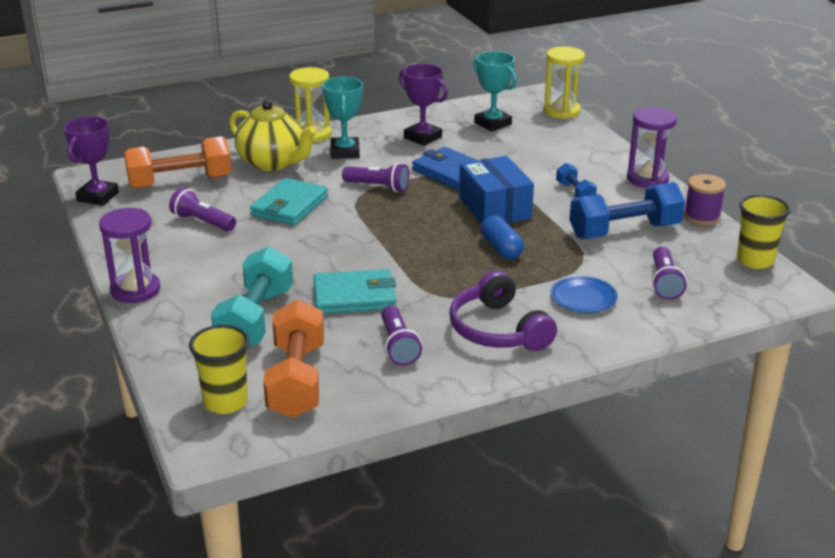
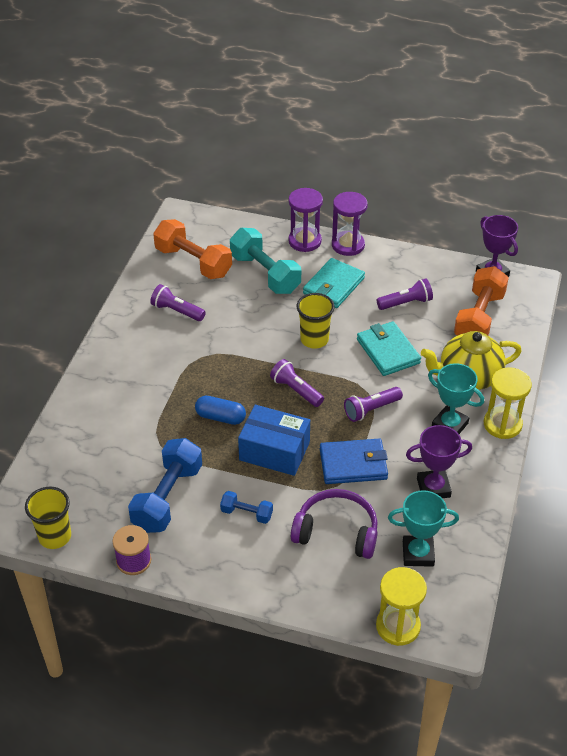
camera: 130 degrees right, 15 degrees up
yellow cup [189,325,249,414] -> yellow cup moved to [297,293,335,348]
turquoise wallet [314,269,396,314] -> turquoise wallet moved to [303,258,365,308]
purple headphones [449,270,557,351] -> purple headphones moved to [291,489,378,559]
blue plate [551,276,618,313] -> none
purple hourglass [627,107,677,188] -> purple hourglass moved to [288,188,323,252]
purple flashlight [652,247,687,300] -> purple flashlight moved to [270,359,324,407]

